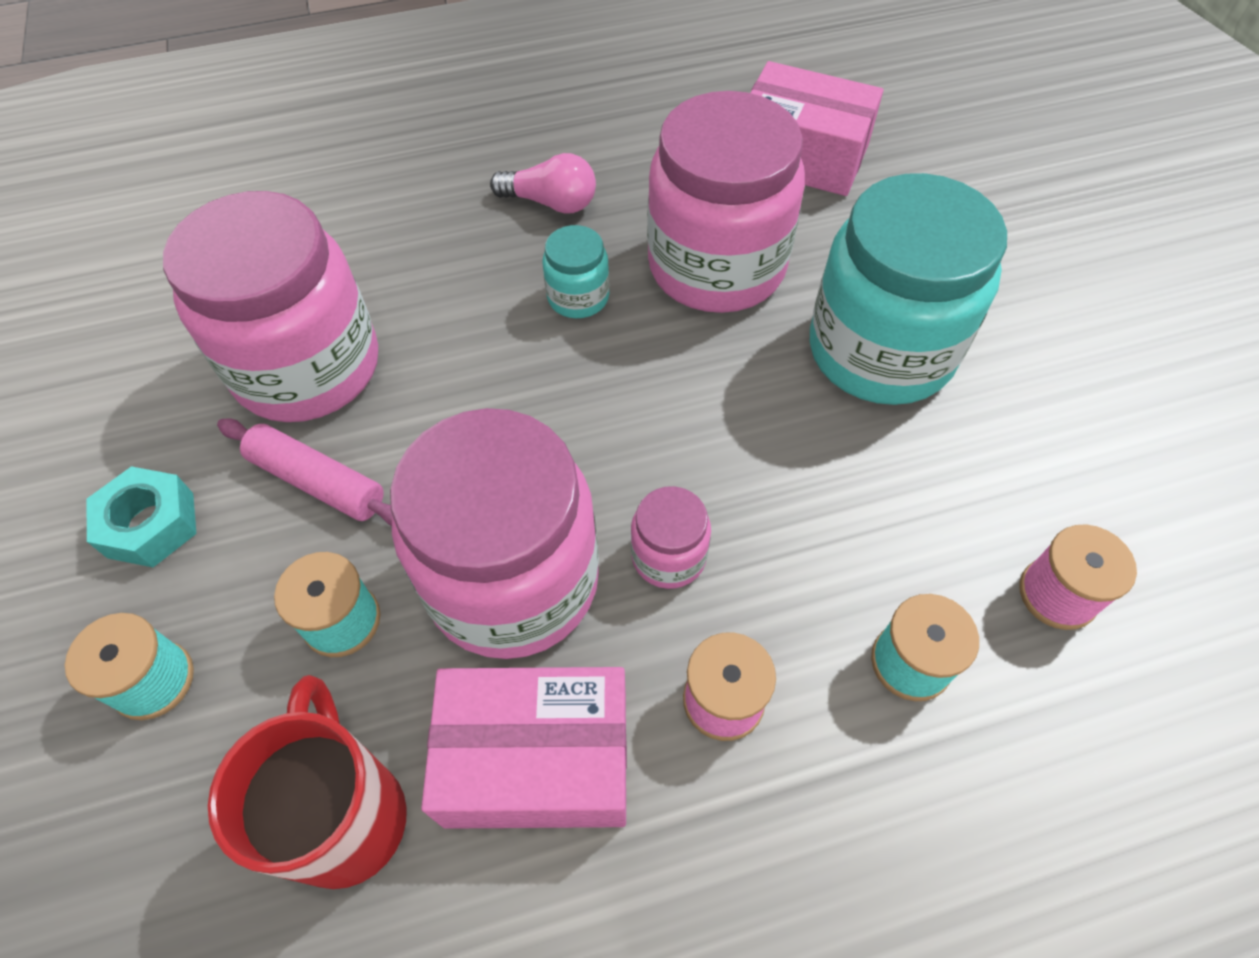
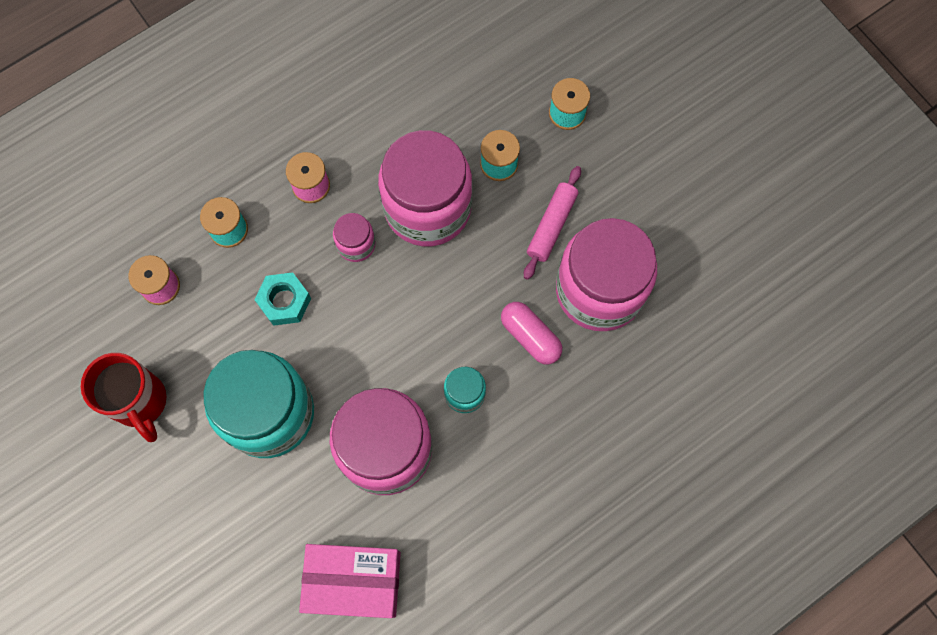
camera: 160 degrees right, 15 degrees up
turquoise nut [87,466,196,567] -> turquoise nut moved to [254,272,311,326]
red mug [208,675,407,889] -> red mug moved to [81,353,166,442]
pink rolling pin [217,418,392,526] -> pink rolling pin turned 75 degrees counterclockwise [524,166,581,280]
pink box [421,667,627,829] -> none
pink light bulb [490,153,596,214] -> none
none -> pink capsule [501,302,562,364]

